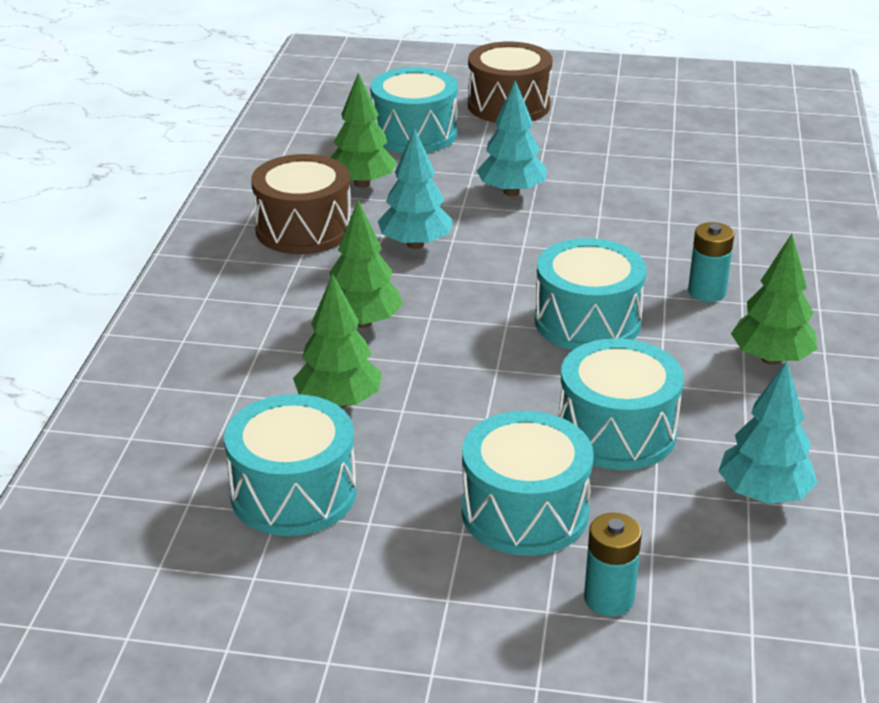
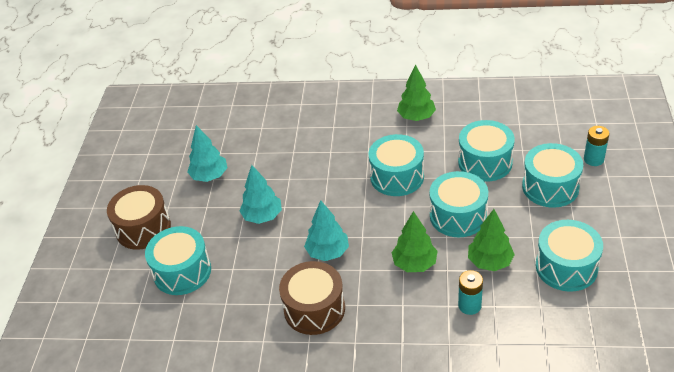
camera: 90 degrees left, 10 degrees up
green tree [330,73,397,188] -> none
turquoise battery [688,222,734,302] -> turquoise battery moved to [458,270,483,315]
turquoise tree [718,361,818,504] -> turquoise tree moved to [187,125,228,182]
none -> turquoise drum [430,171,488,237]

